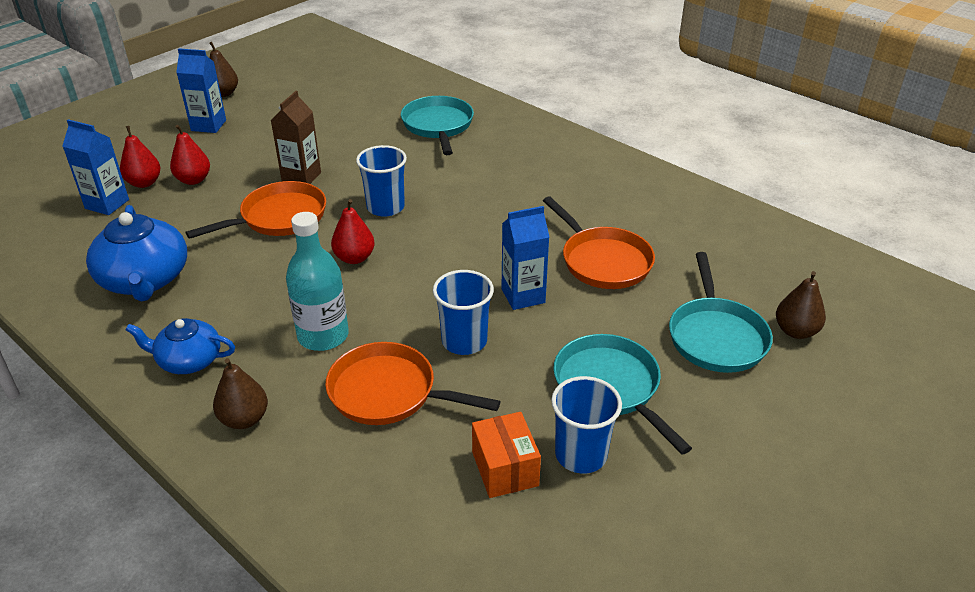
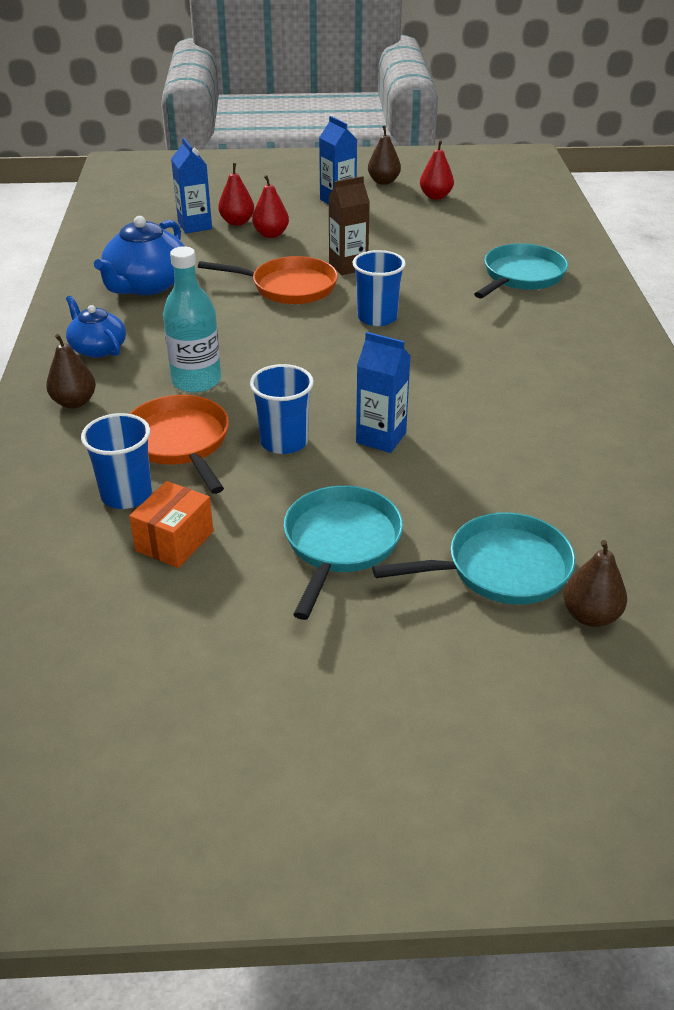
camera: 45 degrees right, 0 degrees up
red pear [331,199,375,264] -> red pear moved to [420,140,454,200]
orange pan [543,196,655,289] -> none
blue cup [551,376,622,474] -> blue cup moved to [81,413,152,509]
turquoise pan [669,252,773,373] -> turquoise pan turned 150 degrees counterclockwise [372,512,575,604]

